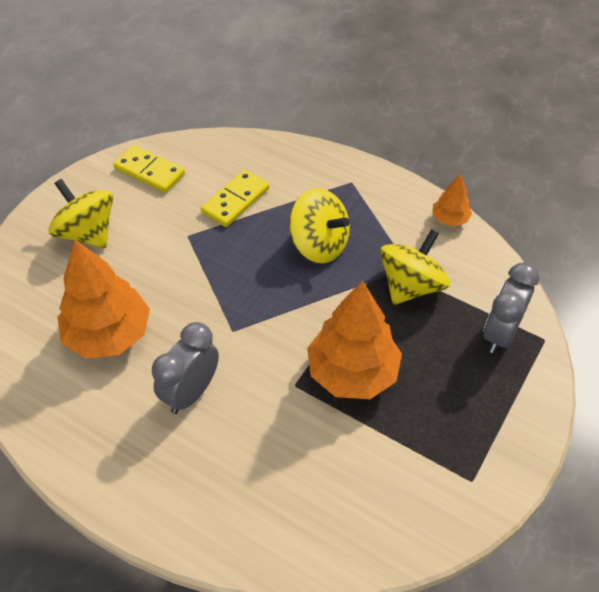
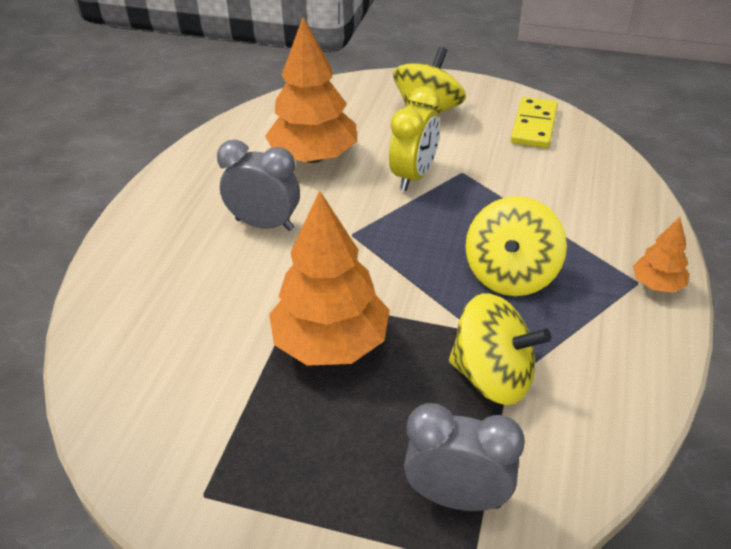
camera: 75 degrees right, 10 degrees down
yellow domino [201,170,269,227] -> none
orange tree [432,173,472,226] -> orange tree moved to [633,217,689,293]
none -> yellow clock [389,87,440,191]

